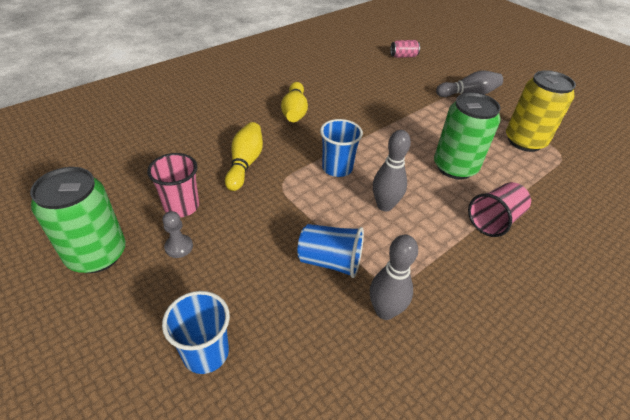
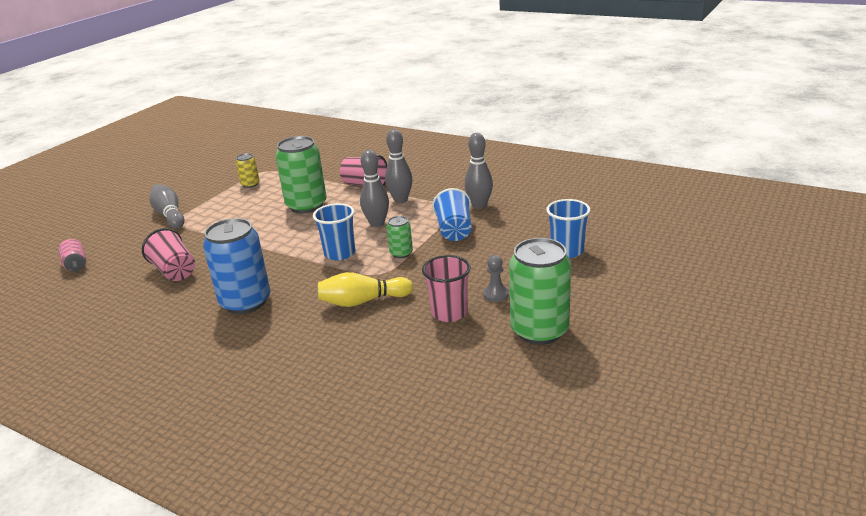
camera: 105 degrees left, 15 degrees down
yellow bowling pin [281,82,308,122] -> blue can [203,218,271,314]
yellow can [506,70,576,152] -> yellow can [236,153,260,188], size x0.49
none -> pink cup [142,228,195,281]
none -> grey bowling pin [385,129,412,203]
none -> green can [387,216,413,258]

